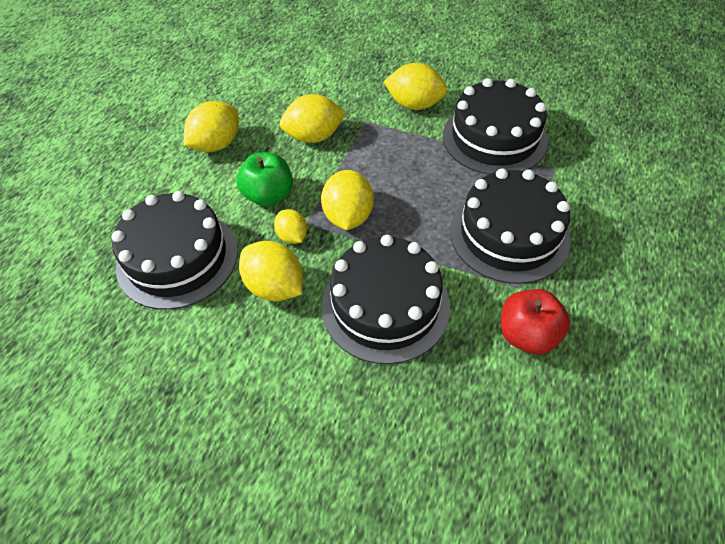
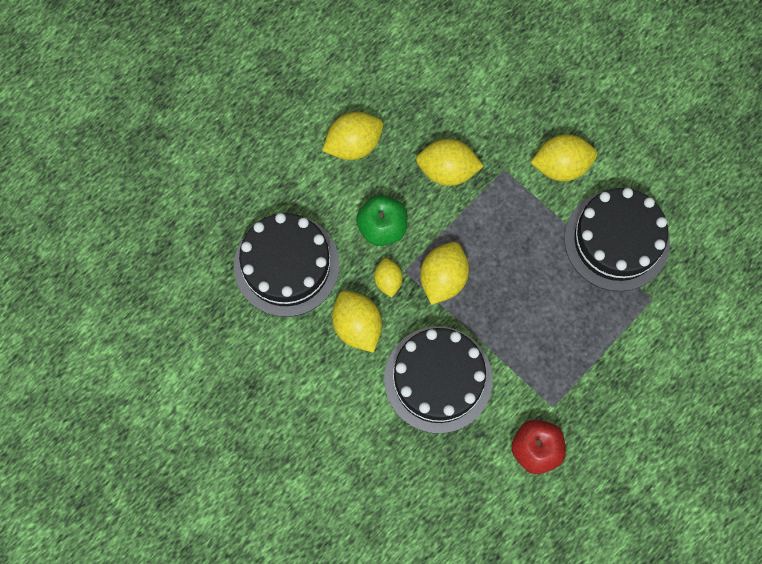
camera: 20 degrees right, 20 degrees up
yellow lemon [384,63,448,110] -> yellow lemon turned 45 degrees counterclockwise [531,134,597,181]
black cake [450,169,571,284] -> none

